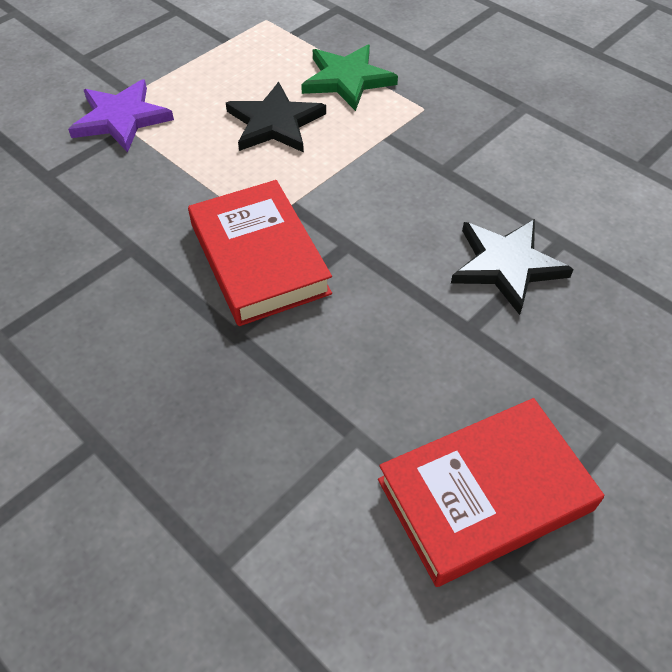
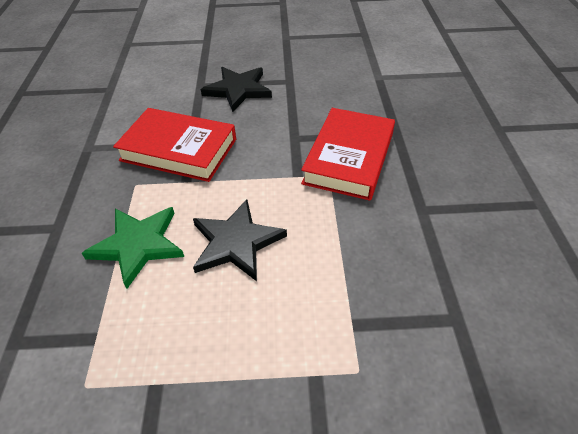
camera: 135 degrees left, 5 degrees down
purple star [68,79,174,152] -> none
red book [378,398,604,587] -> red book moved to [113,108,236,182]

